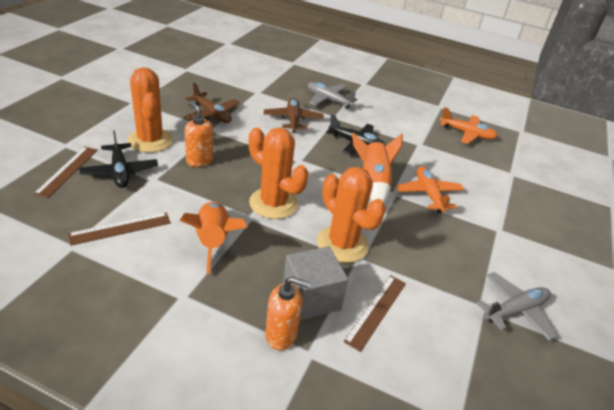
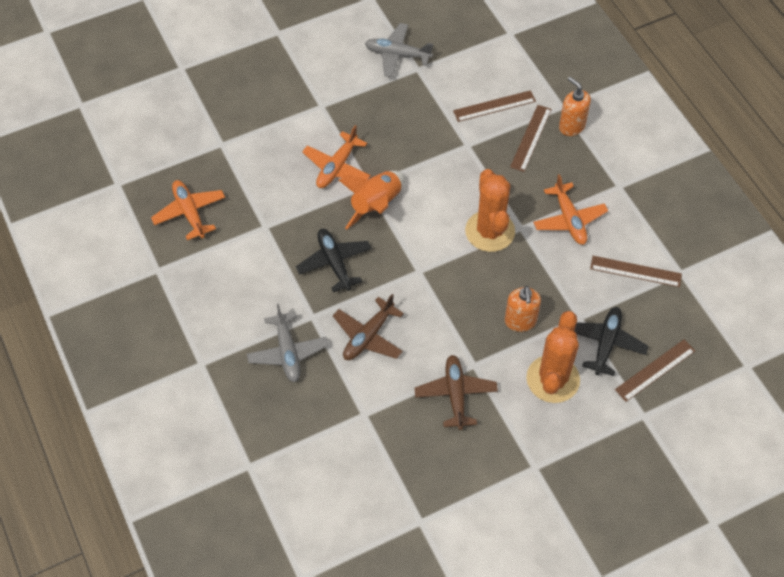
camera: 135 degrees left, 20 degrees up
orange rocket [179,202,247,274] -> orange plane [533,174,608,245]
grey cube [283,246,349,321] -> brown ruler [510,105,552,172]
orange cactus [317,167,386,263] -> none

